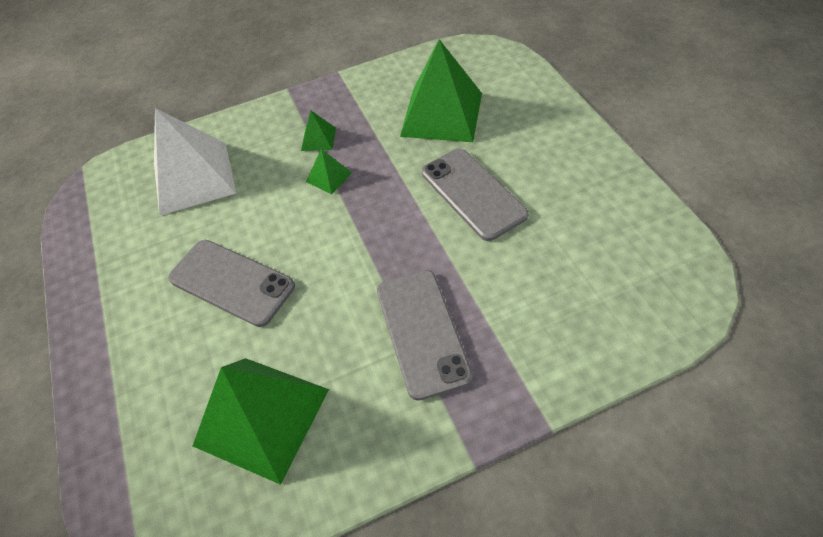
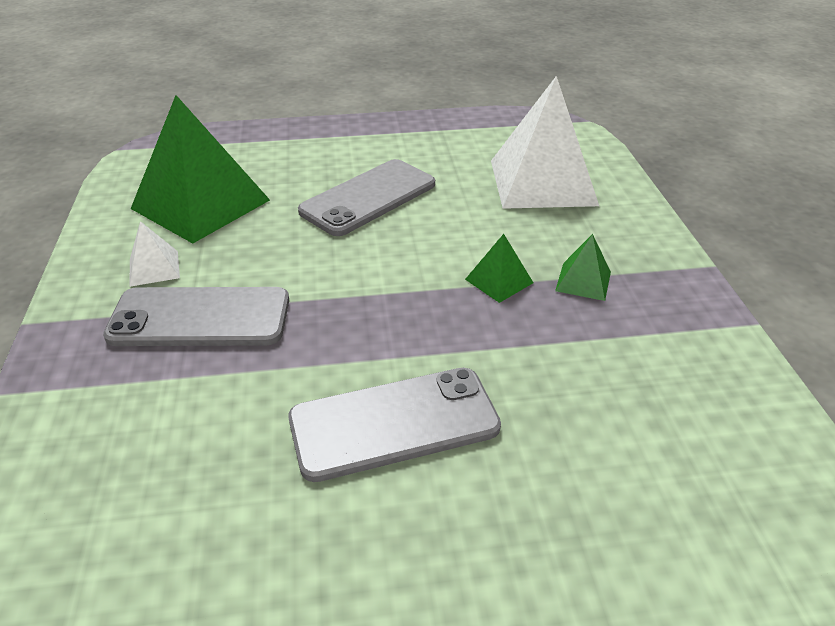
camera: 100 degrees right, 15 degrees down
green pyramid [400,39,482,142] -> none
none -> white pyramid [129,221,180,287]

